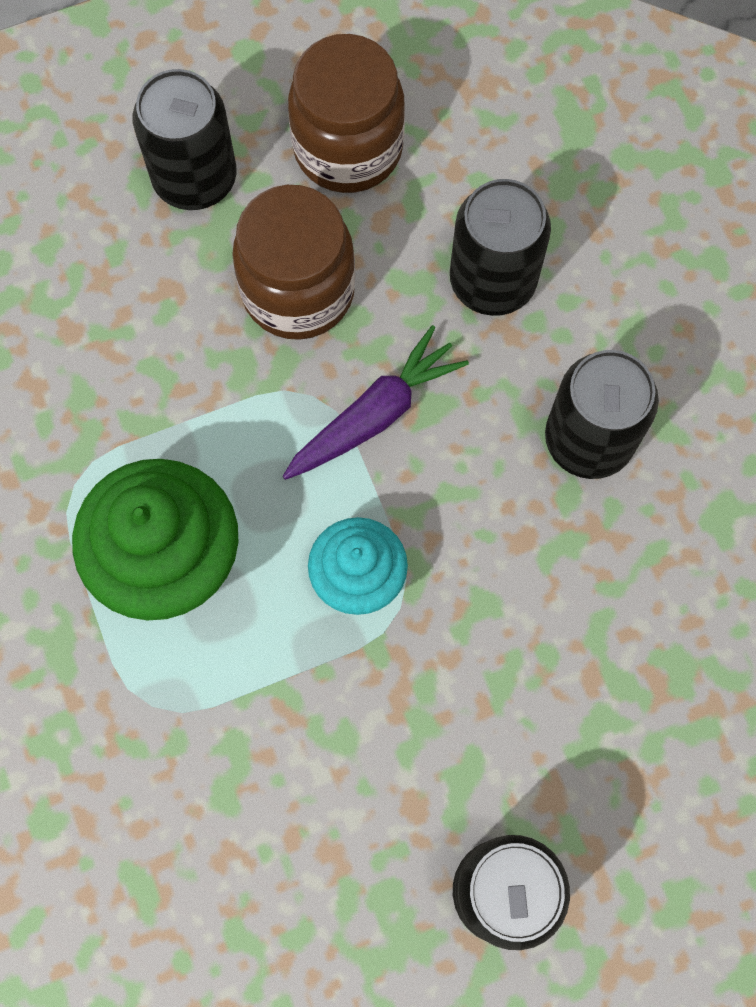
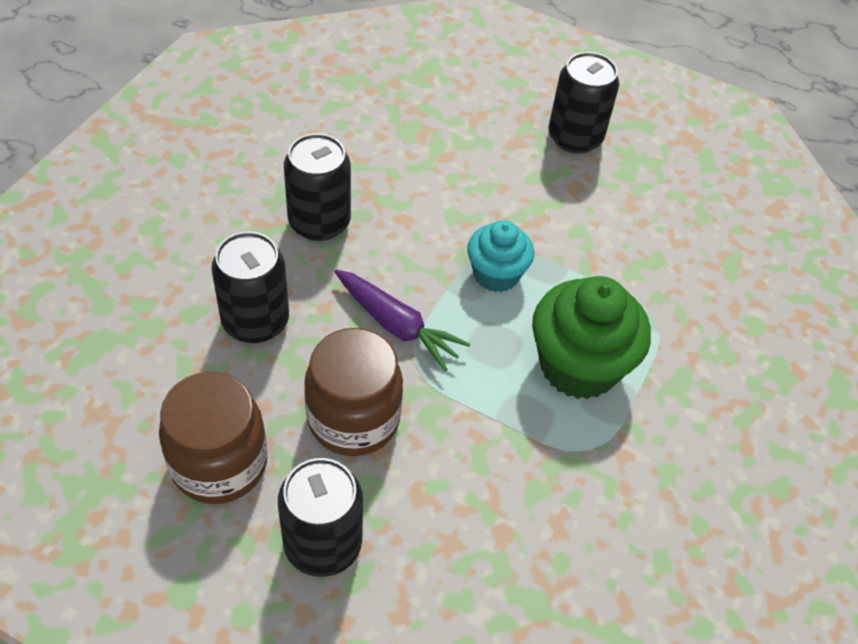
camera: 135 degrees left, 20 degrees down
purple carrot [282,325,469,480] -> purple carrot turned 150 degrees counterclockwise [335,269,470,371]

